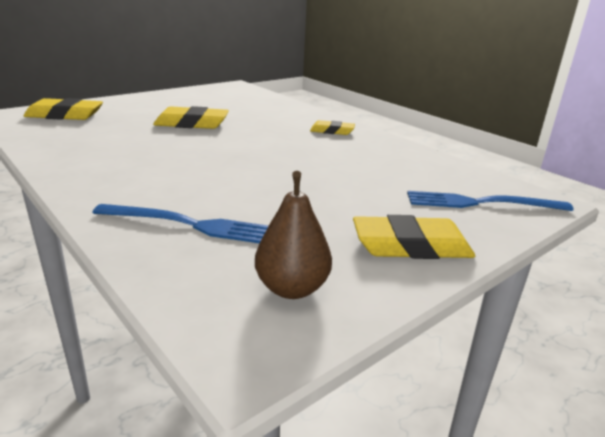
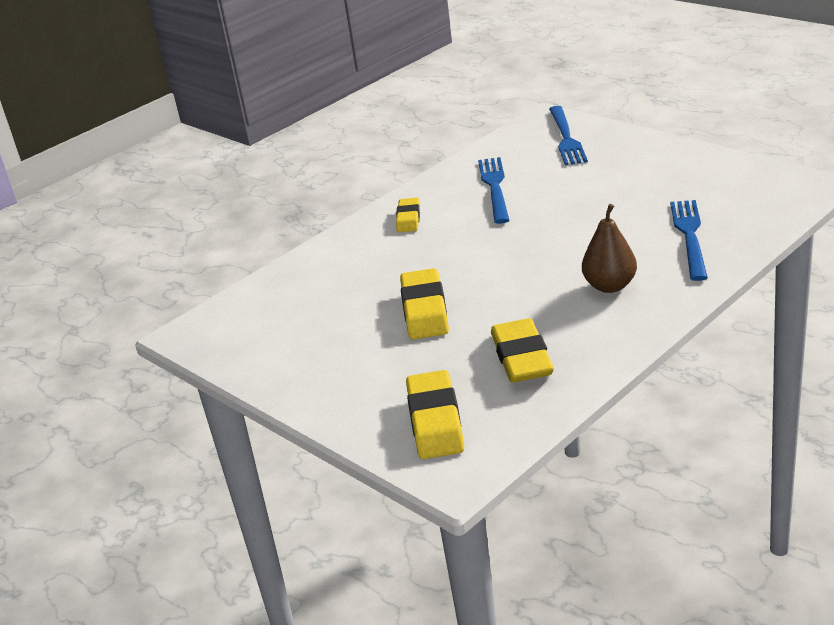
camera: 90 degrees left, 5 degrees up
brown pear [255,171,332,299] -> brown pear moved to [582,204,637,293]
yellow eraser [353,215,475,259] -> yellow eraser moved to [491,318,554,383]
none -> blue fork [478,157,509,224]

